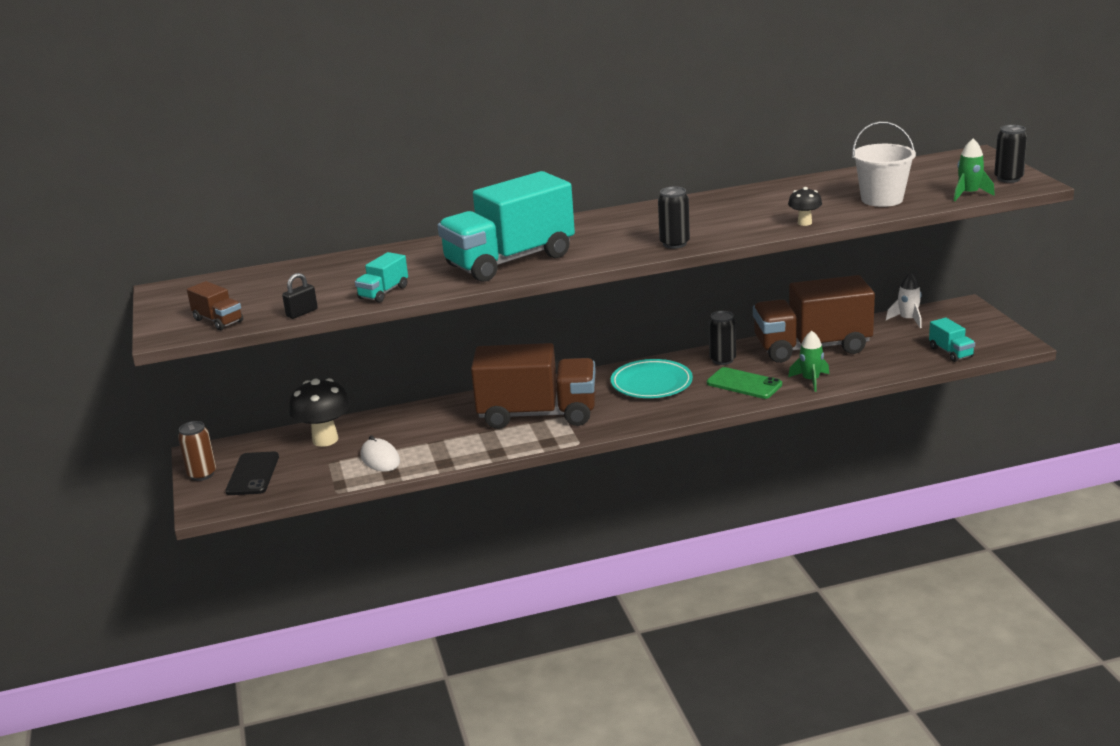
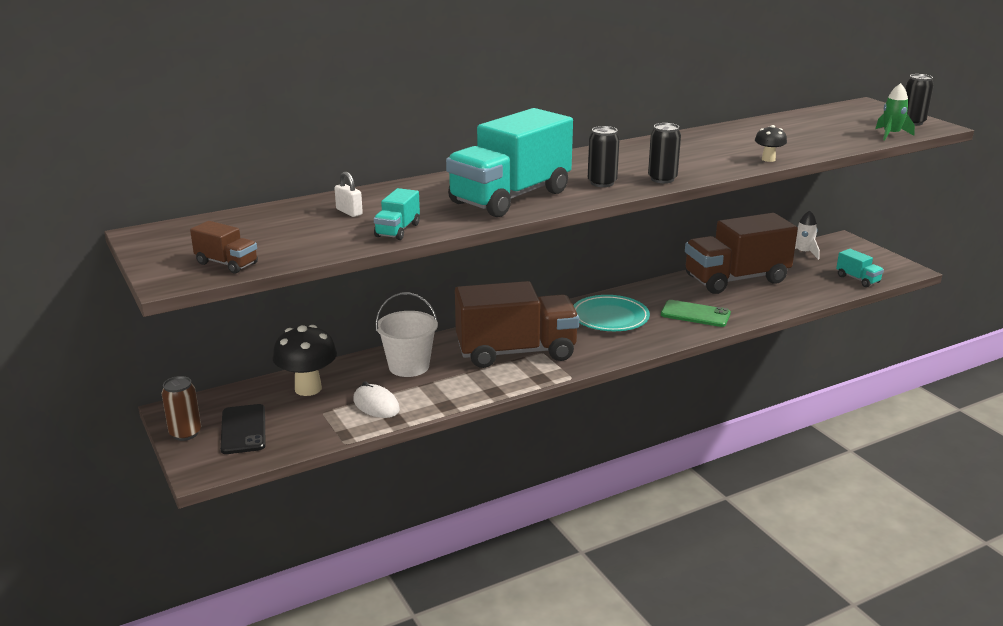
camera: 15 degrees left, 0 degrees up
black padlock [282,273,318,319] -> none
black can [709,311,736,365] -> black can moved to [588,126,620,187]
green rocket [788,331,829,392] -> none
white bucket [852,121,916,207] -> white bucket moved to [375,293,438,377]
none -> white padlock [334,172,363,217]

